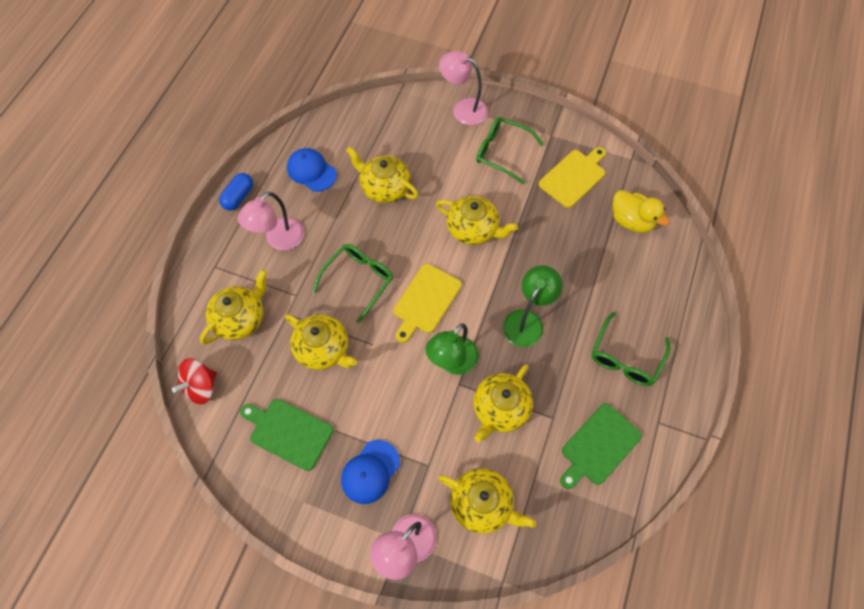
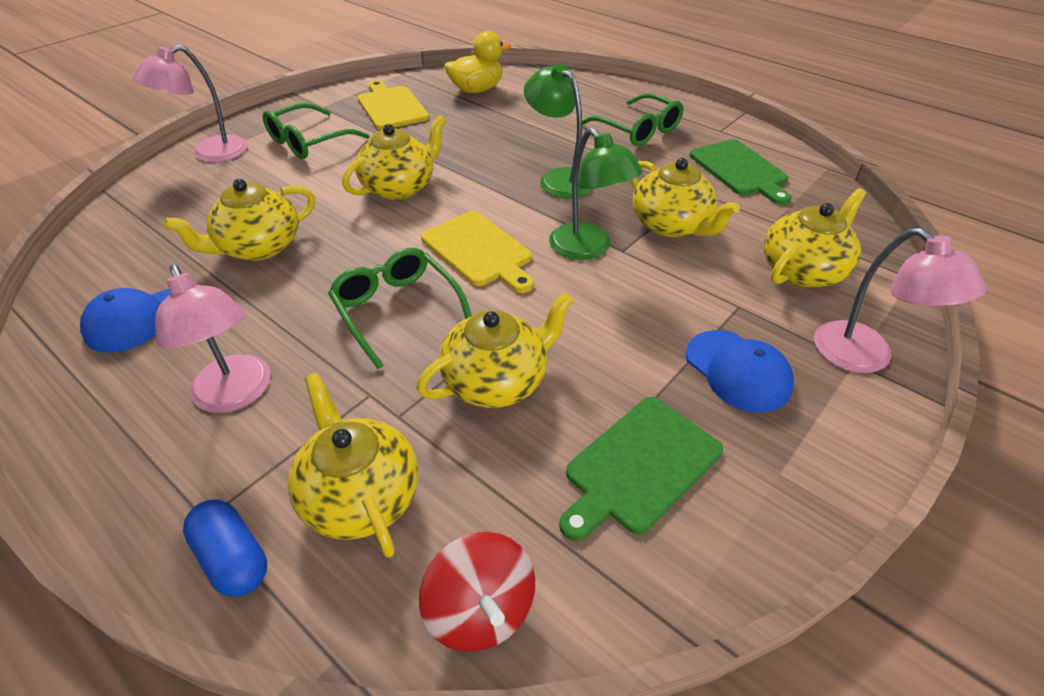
camera: 70 degrees left, 20 degrees down
blue capsule [219,173,253,210] -> blue capsule moved to [183,499,267,597]

